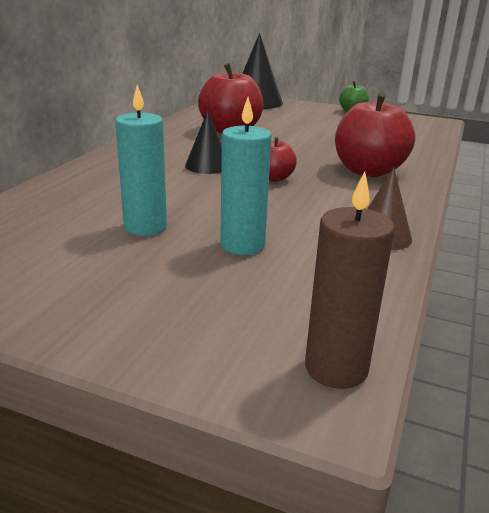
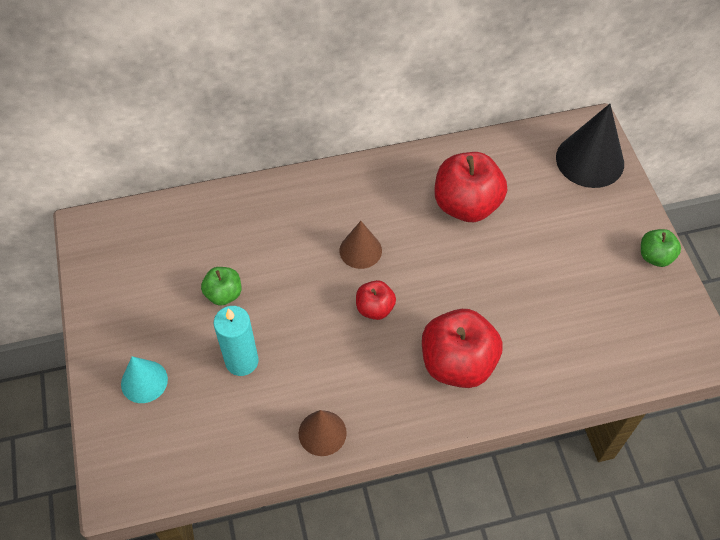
camera: 55 degrees right, 30 degrees up
turquoise candle [115,85,167,236] -> green apple [201,267,241,306]
black cone [185,110,222,174] -> brown cone [339,221,382,269]
brown candle [305,172,395,389] -> none
none -> turquoise cone [121,356,168,403]

